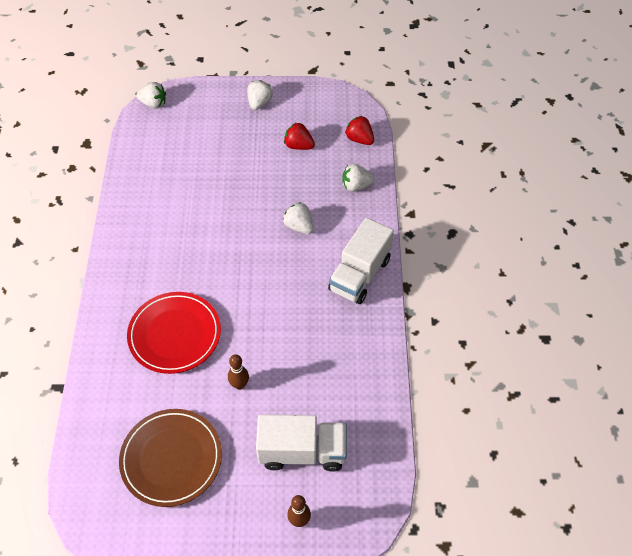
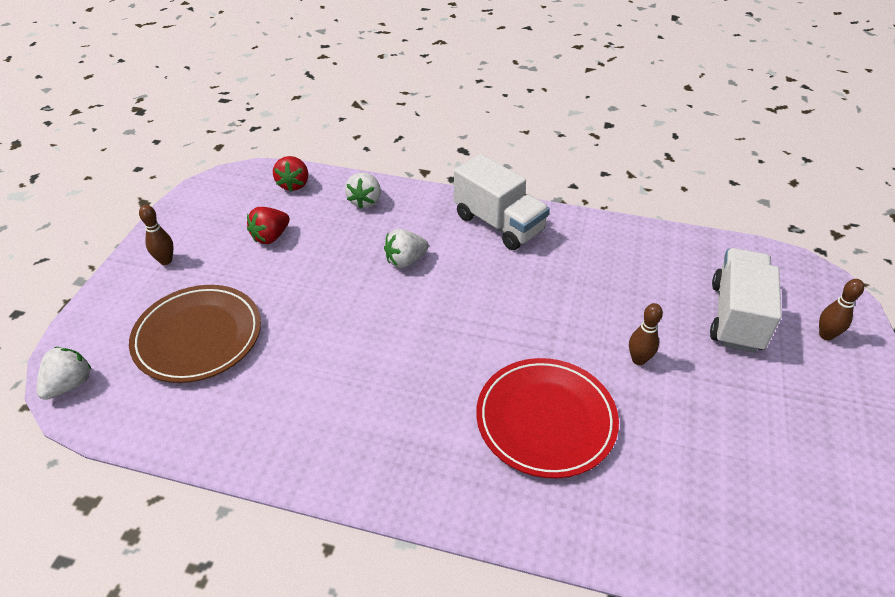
camera: 75 degrees left, 10 degrees down
brown plate [119,409,222,507] -> brown plate moved to [129,285,261,383]
white strawberry [247,80,273,110] -> brown bowling pin [139,205,174,265]
red strawberry [345,116,374,145] -> red strawberry turned 60 degrees counterclockwise [273,156,308,191]

